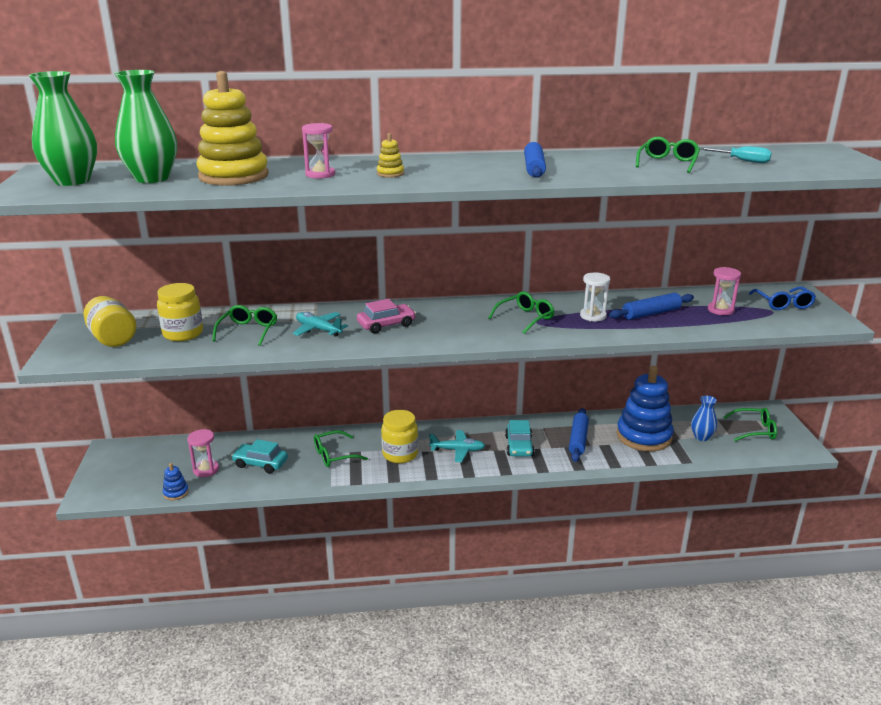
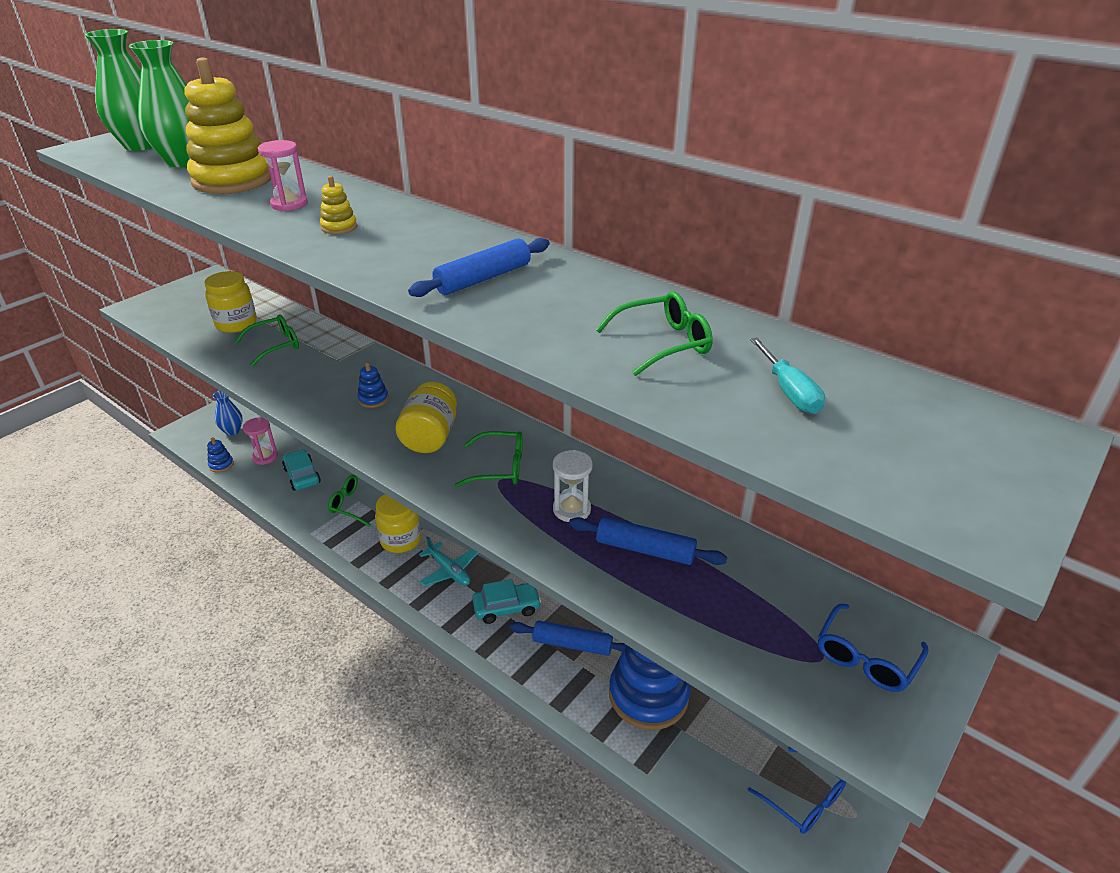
camera: 45 degrees right, 10 degrees up
yellow jar [83,296,136,347] -> yellow jar moved to [395,382,457,453]
turquoise plane [293,312,348,337] -> none
pink car [357,299,416,333] -> blue stacking toy [357,362,388,408]
turquoise car [505,420,534,457] -> turquoise car turned 150 degrees counterclockwise [472,579,541,624]
blue rolling pin [569,408,589,462] -> blue rolling pin turned 45 degrees clockwise [510,620,626,656]
blue vase [691,396,717,441] -> blue vase moved to [213,391,243,436]
pink hourglass [708,267,741,315] -> none
green glasses [724,408,777,441] -> blue glasses [748,747,846,834]

